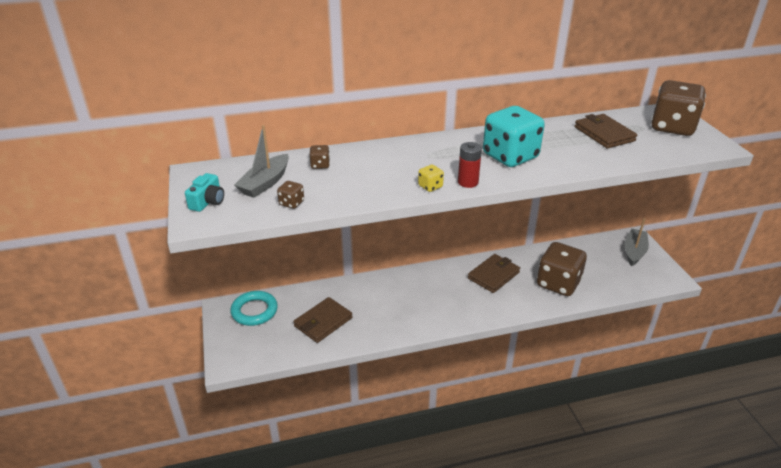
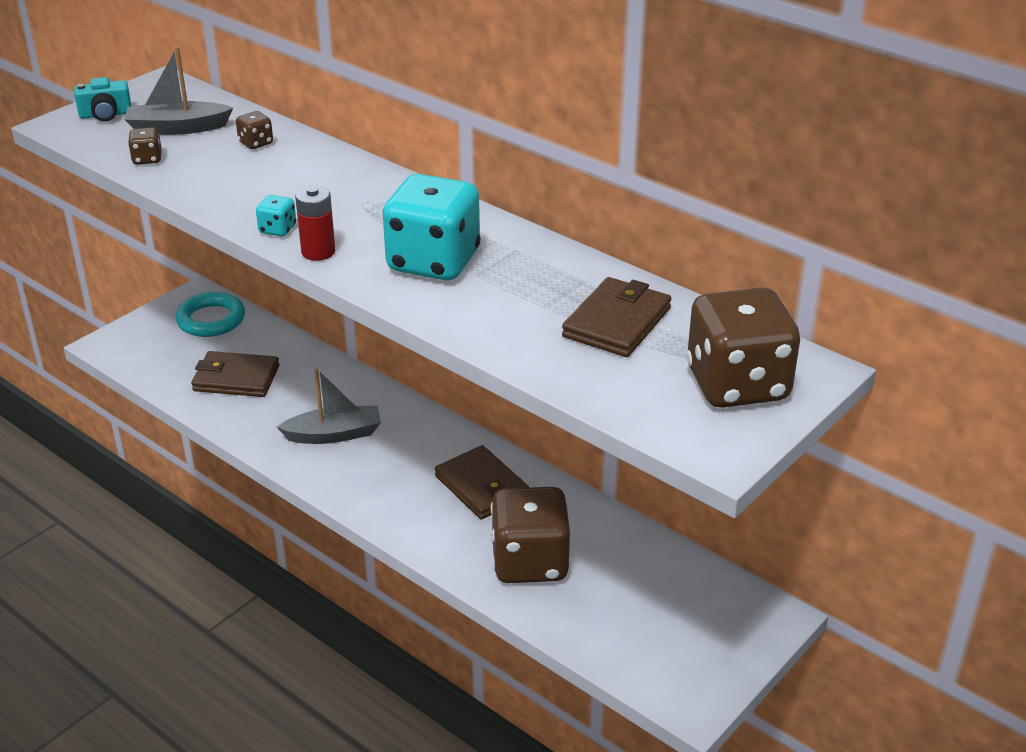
camera: 55 degrees right, 0 degrees up
yellow dice [418,165,444,192] -> turquoise dice [256,195,296,236]
brown wallet [468,254,520,293] -> brown wallet turned 45 degrees clockwise [435,445,529,519]
grey boat [624,218,649,266] -> grey boat moved to [277,368,381,444]

